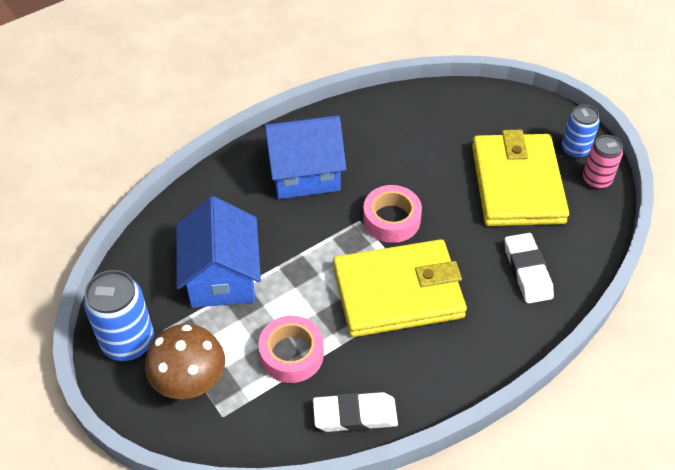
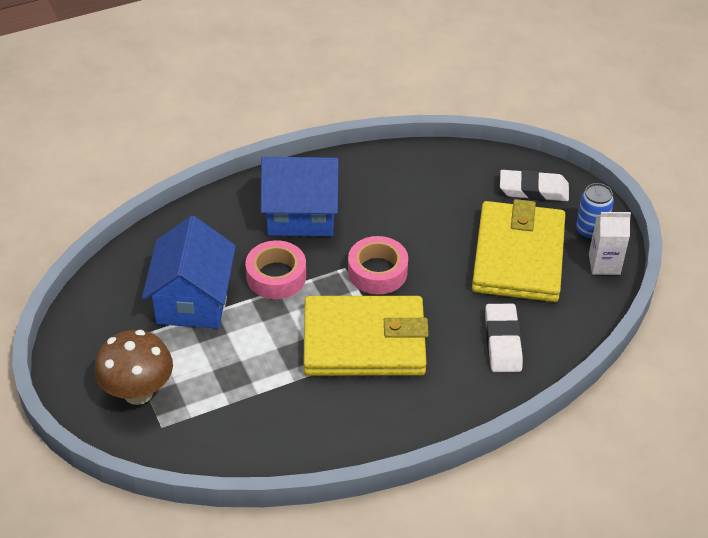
camera: 10 degrees right, 5 degrees down
blue can [84,270,154,361] -> none
pink tape [258,316,324,383] -> pink tape moved to [245,240,306,299]
white eraser [313,392,398,432] -> white eraser moved to [500,170,569,201]
pink can [583,135,623,189] -> white carton [589,212,631,275]

